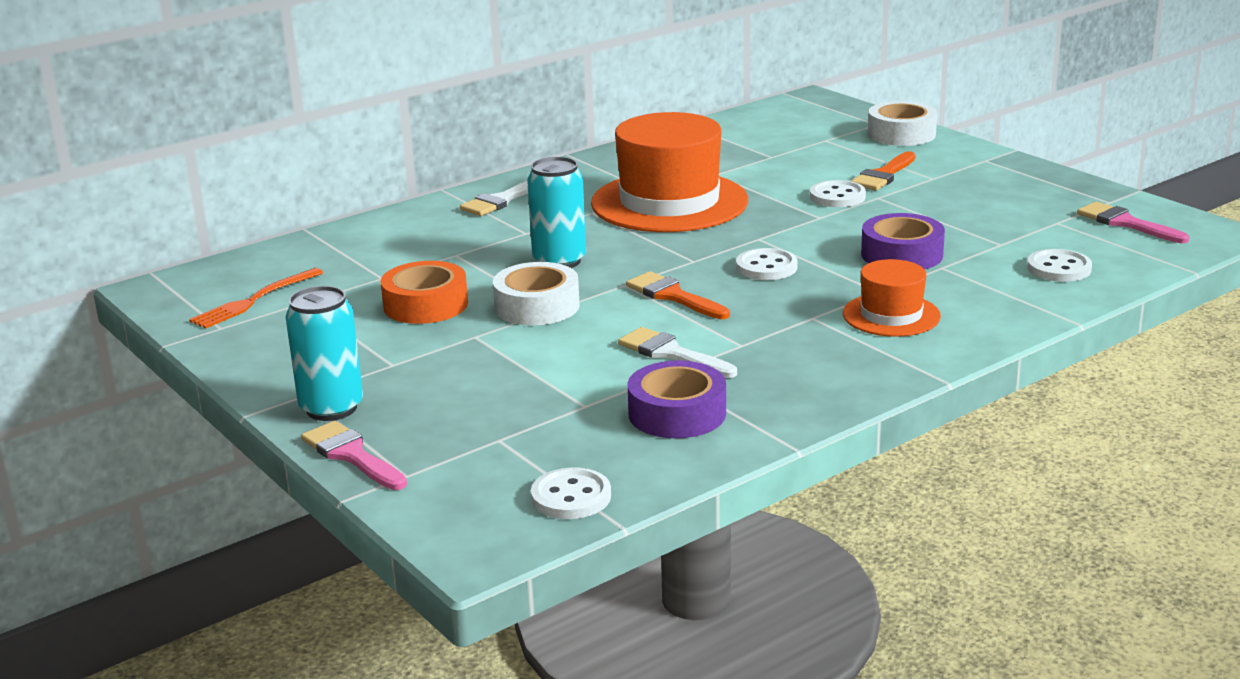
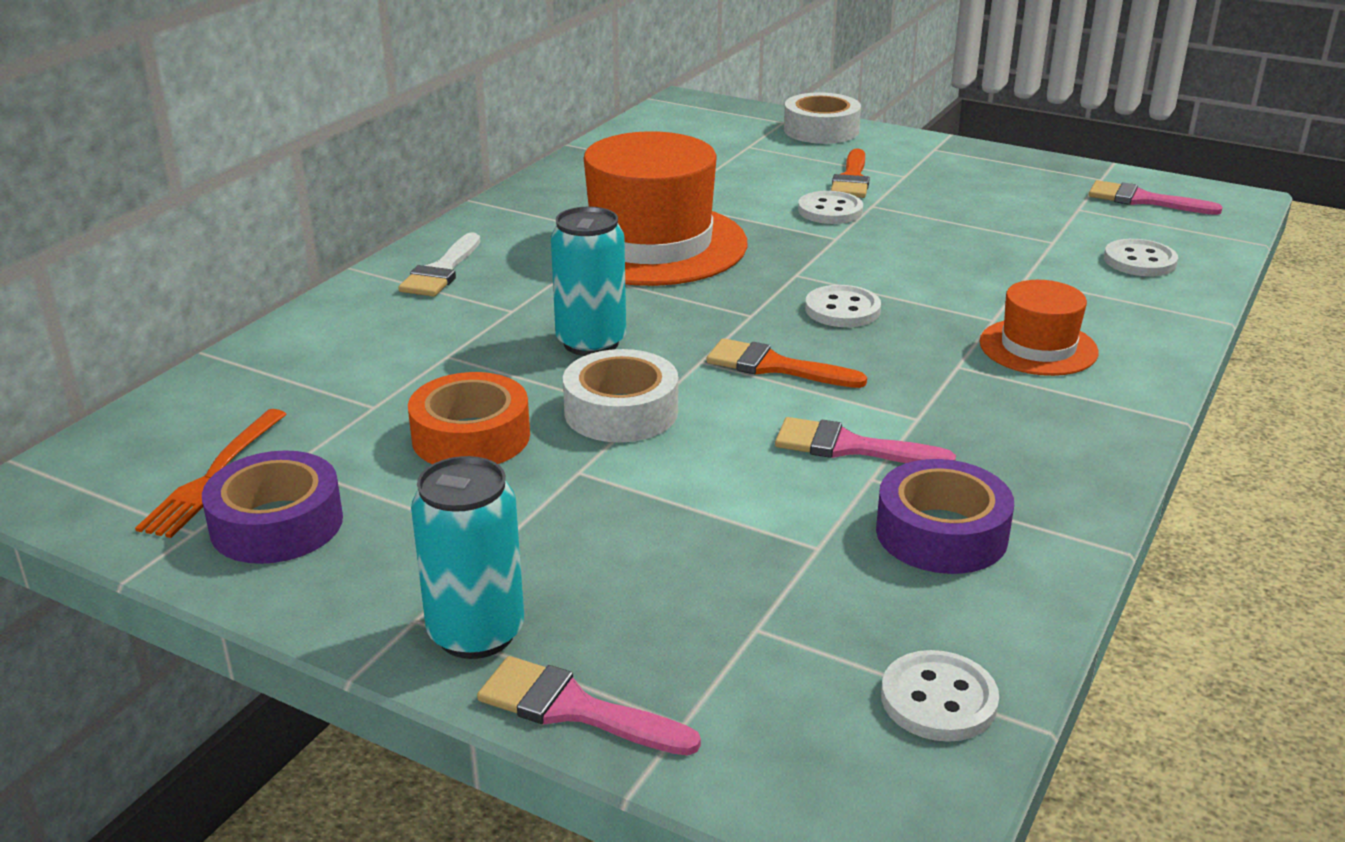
camera: 25 degrees left, 5 degrees up
white brush [618,327,737,378] -> pink brush [775,417,956,463]
purple tape [861,213,945,270] -> purple tape moved to [202,450,343,564]

